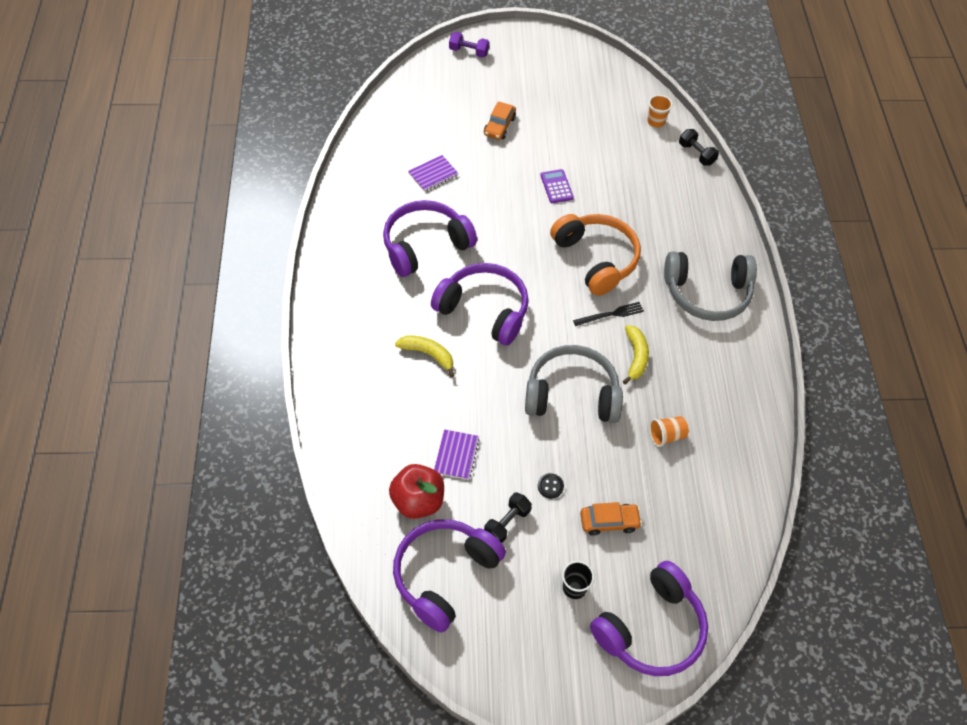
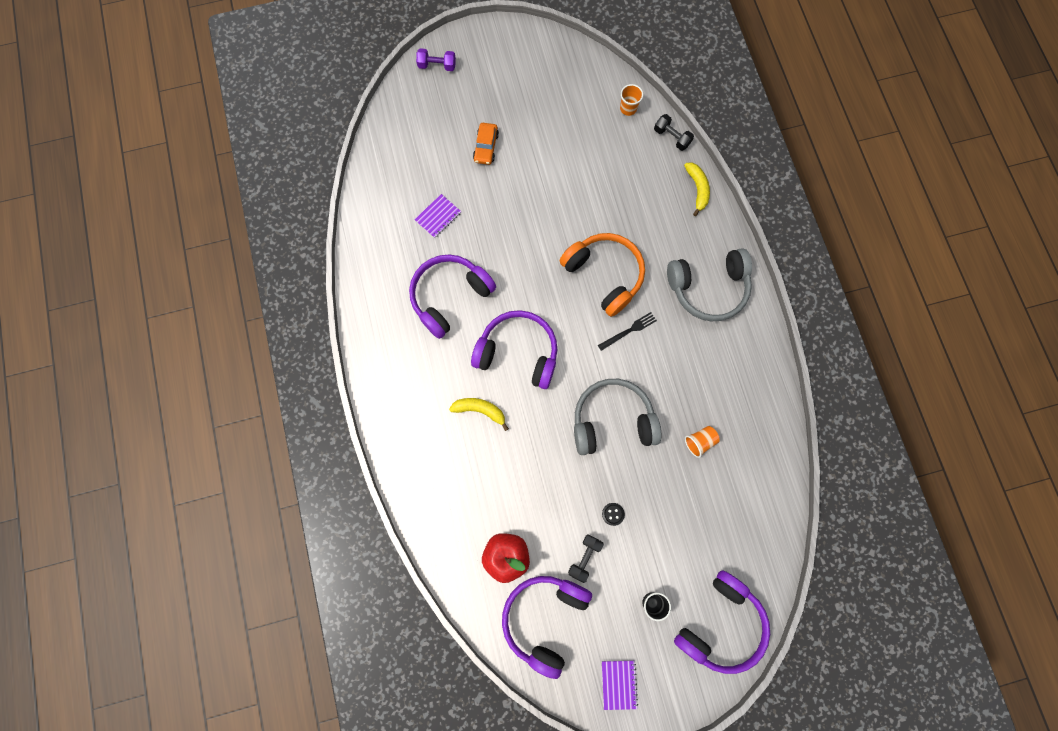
camera: 10 degrees left, 20 degrees up
purple notebook [434,429,480,480] -> purple notebook moved to [602,660,638,710]
purple calculator [540,169,574,203] -> none
orange car [580,502,642,536] -> none
yellow banana [623,325,649,384] -> yellow banana moved to [684,163,710,216]

